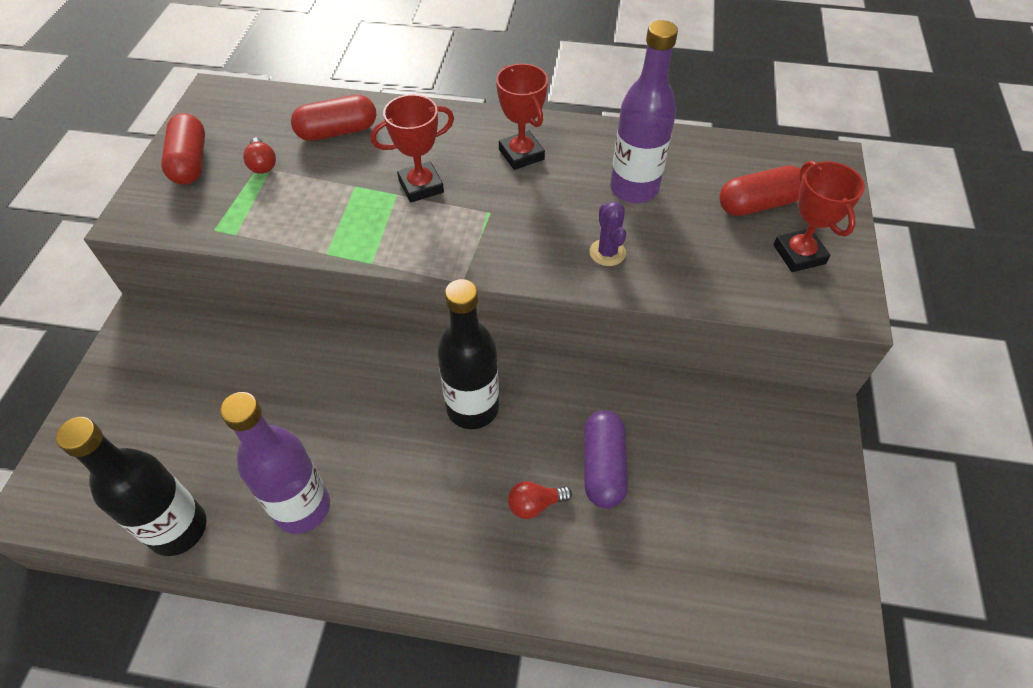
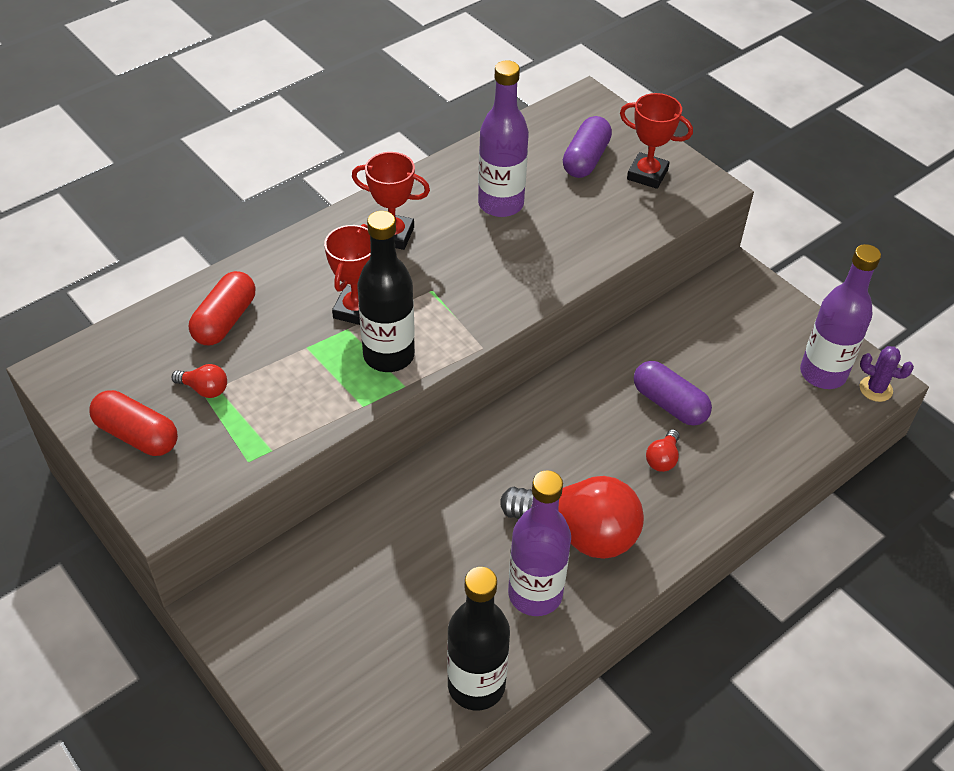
camera: 50 degrees left, 5 degrees down
black bottle [437,279,499,429] -> black bottle moved to [357,211,415,372]
purple cactus [589,201,626,266] -> purple cactus moved to [859,346,914,402]
red capsule [719,165,801,216] -> purple capsule [563,116,612,178]
none -> red light bulb [500,476,644,559]
none -> purple bottle [800,244,881,389]

